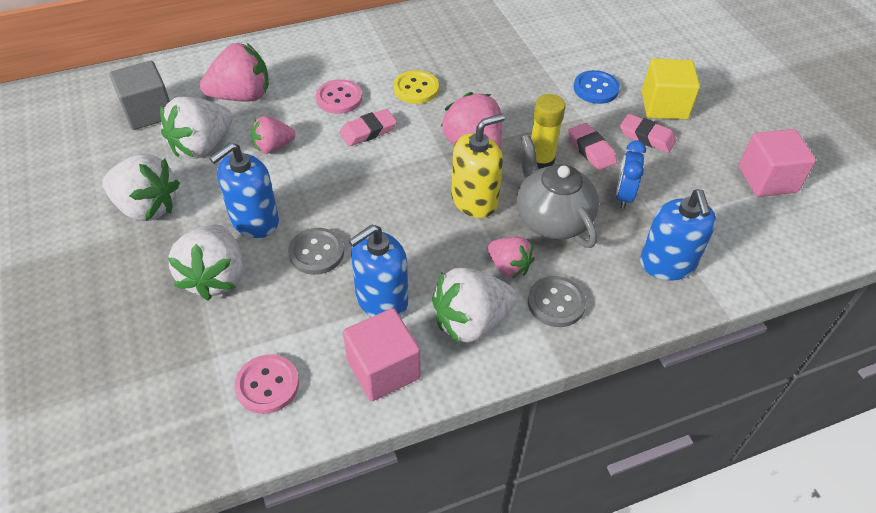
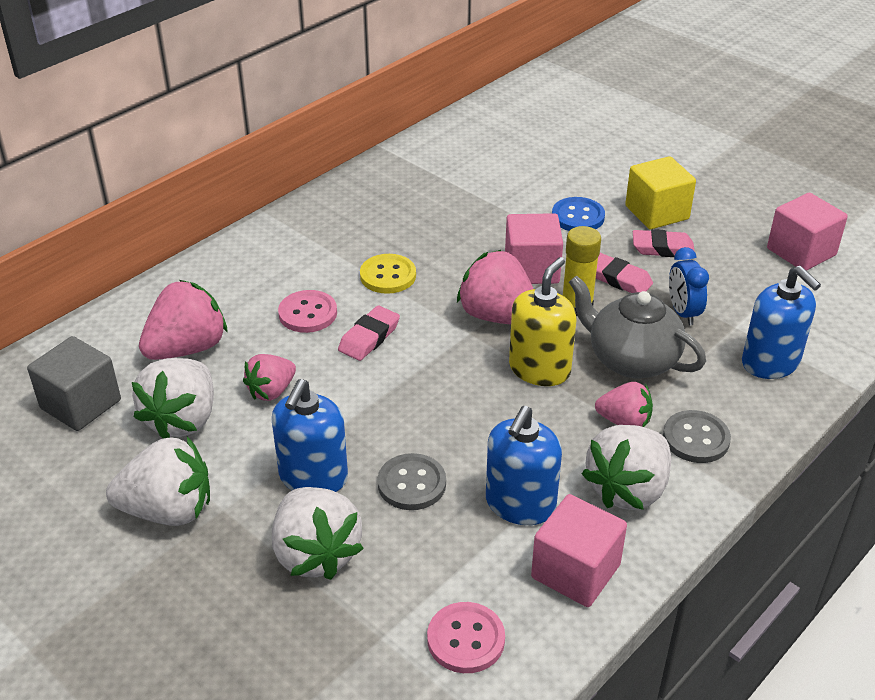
camera: 25 degrees left, 10 degrees down
none -> pink cube [505,213,563,284]

